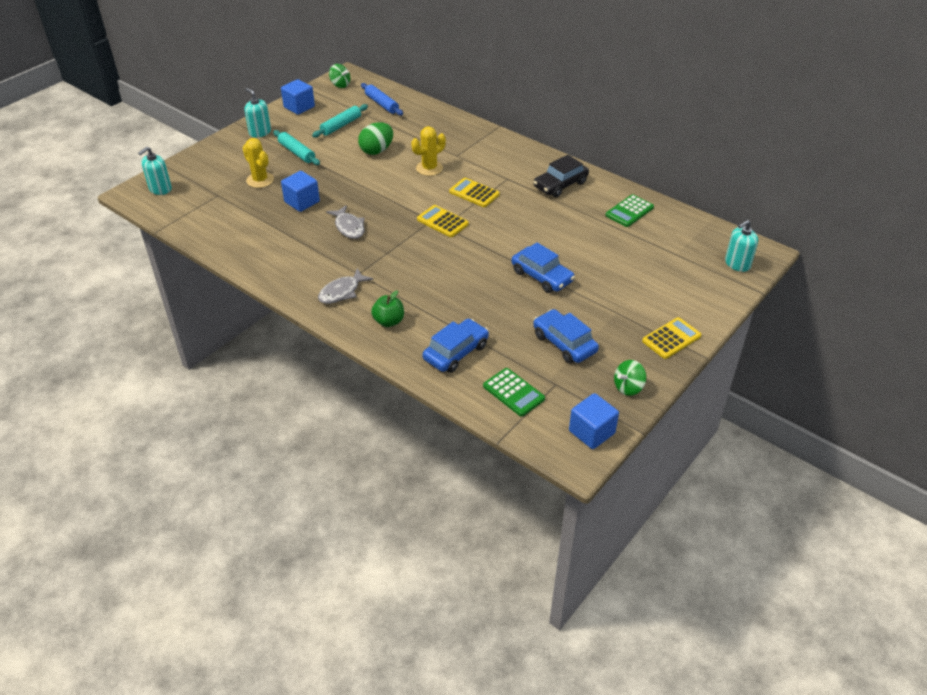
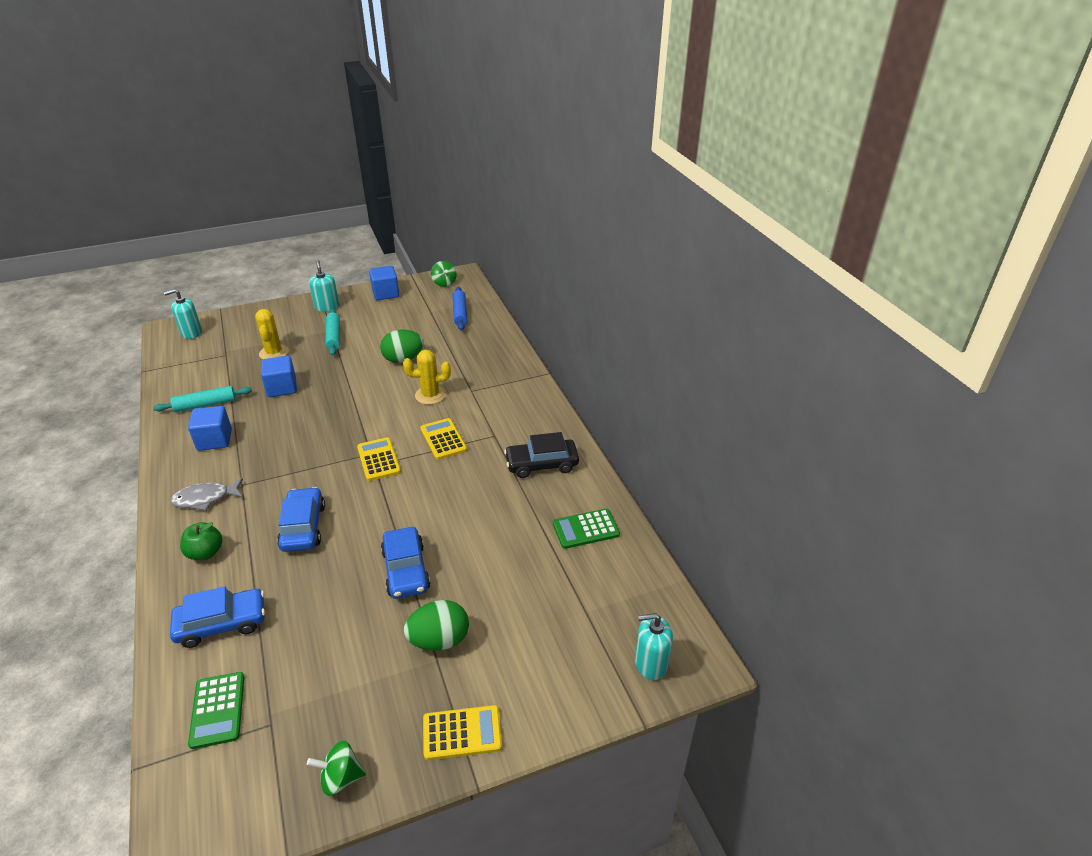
camera: 30 degrees right, 5 degrees down
turquoise rolling pin [312,104,368,138] -> turquoise rolling pin moved to [153,386,252,412]
grey fish [326,205,365,239] -> none
blue car [533,309,599,363] -> blue car moved to [277,487,325,552]
blue cube [569,393,619,449] -> blue cube moved to [188,406,232,451]
none -> green egg [404,600,469,651]

